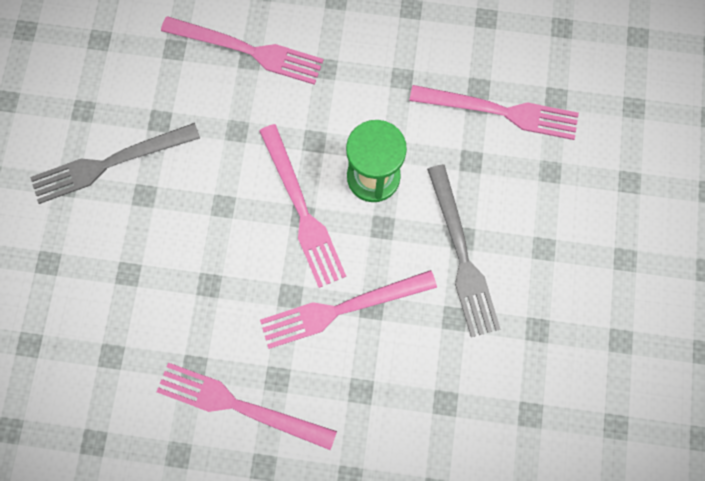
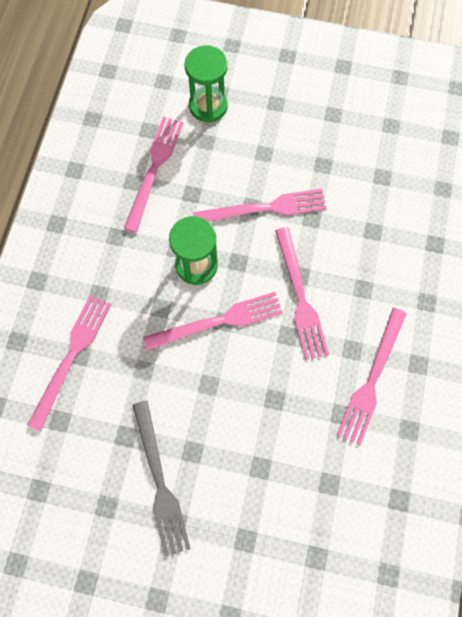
camera: 85 degrees left, 5 degrees down
grey fork [427,164,500,337] -> pink fork [193,188,327,222]
none -> green hourglass [185,45,228,122]

